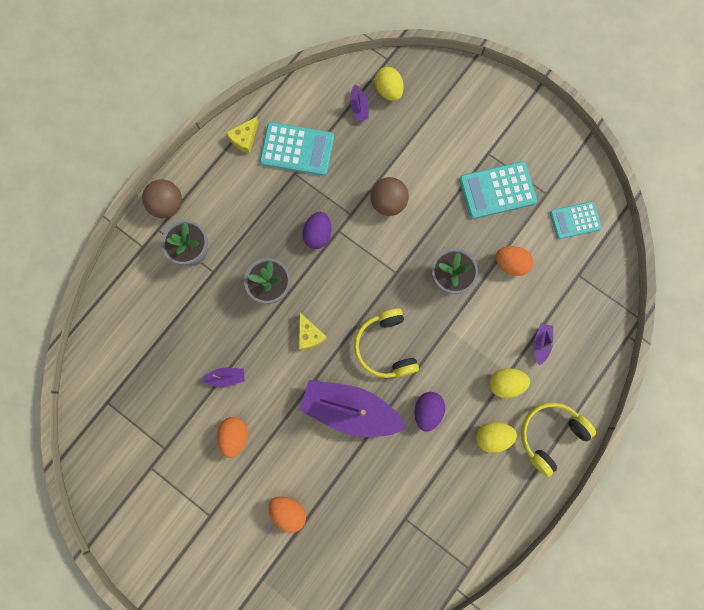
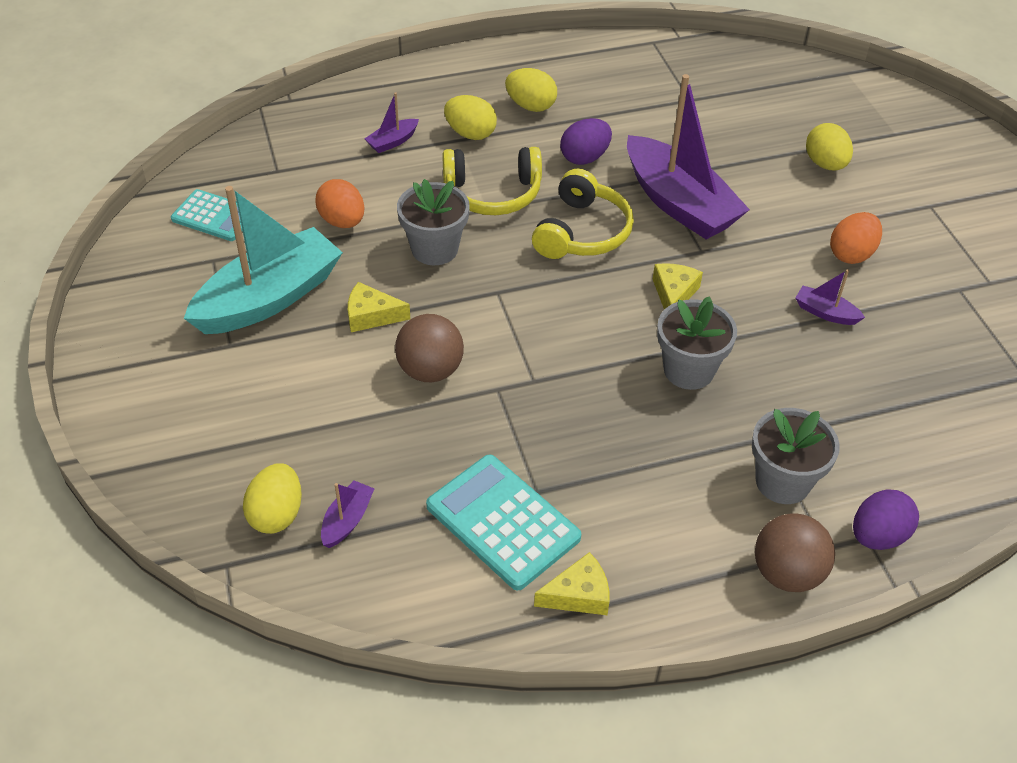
camera: 145 degrees left, 30 degrees down
orange egg [268,496,306,533] -> yellow egg [806,123,853,170]
purple egg [302,212,332,249] -> purple egg moved to [853,489,919,550]
turquoise calculator [459,161,537,219] -> turquoise boat [184,186,343,334]
yellow headphones [521,402,596,477] -> yellow headphones moved to [442,147,542,215]
none -> yellow cheese [348,282,410,332]

